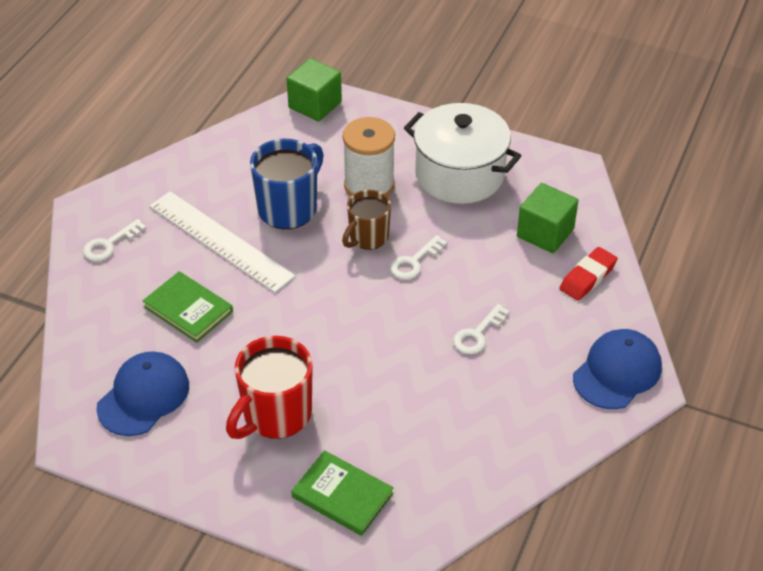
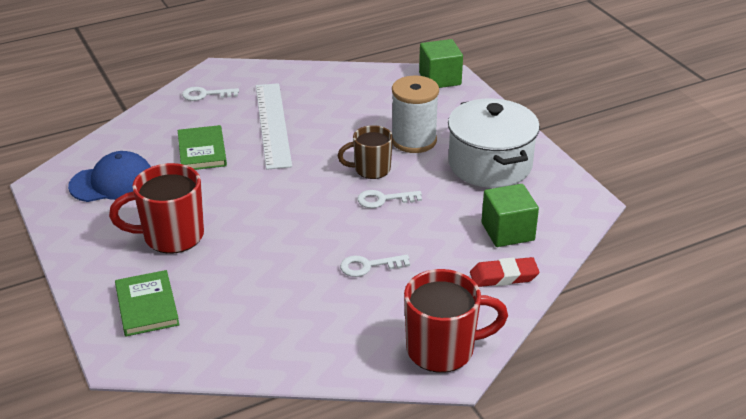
camera: 40 degrees right, 10 degrees down
blue mug [250,139,324,229] -> none
blue cap [573,329,662,409] -> red mug [404,269,508,373]

